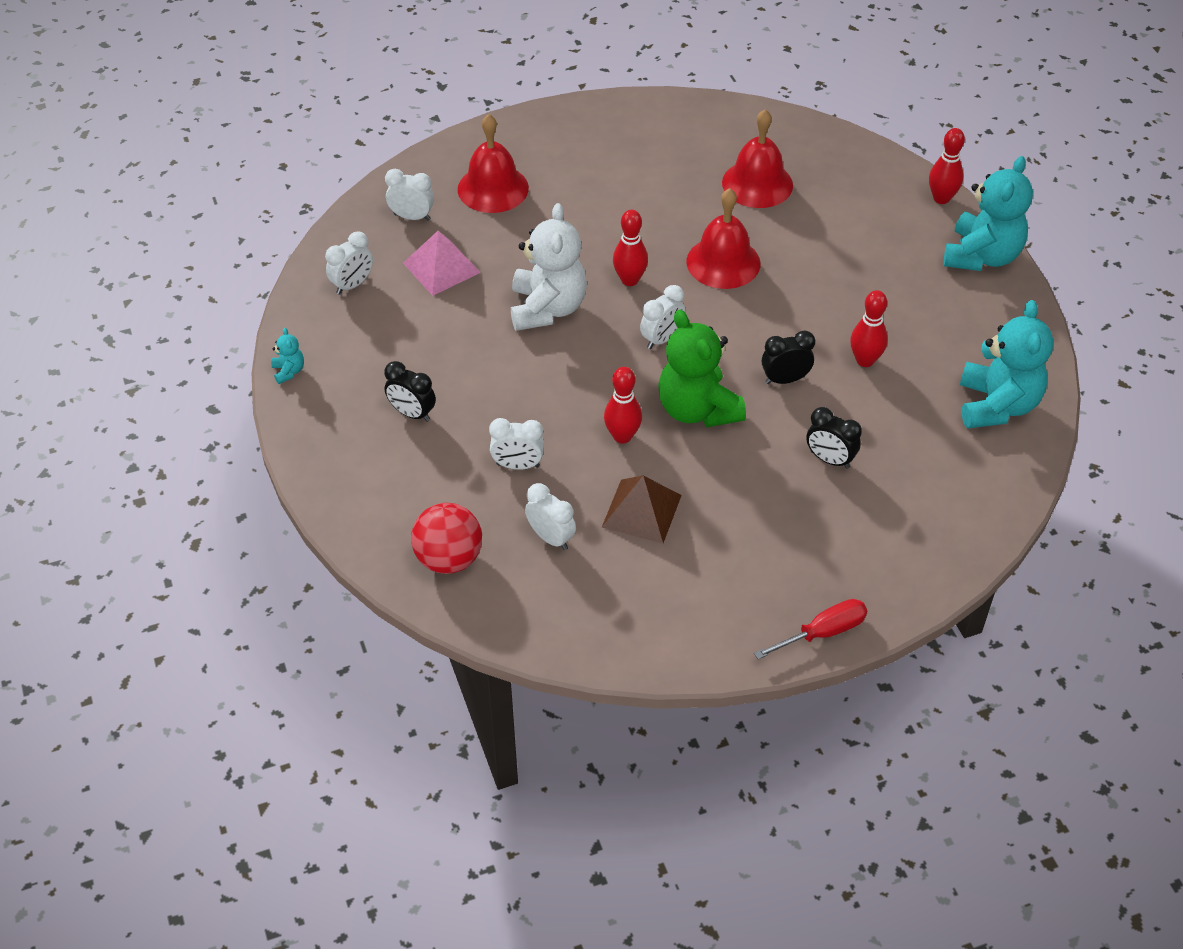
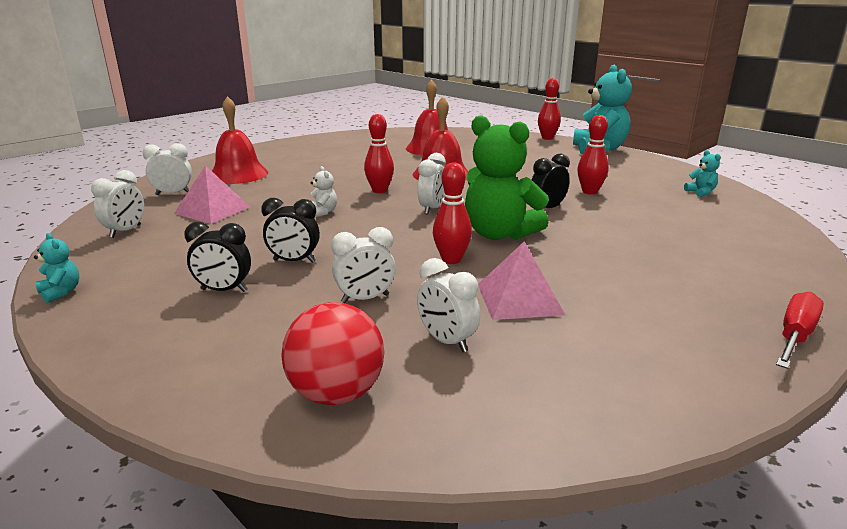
camera: 25 degrees left, 25 degrees down
white teddy bear [511,203,587,331] -> white teddy bear [311,166,337,217], size x0.42
white clock [525,483,576,550] -> white clock turned 150 degrees counterclockwise [417,258,480,352]
brown pyramid [602,476,682,544] -> pink pyramid [478,241,565,320]
black clock [806,407,862,469] -> black clock moved to [261,198,320,263]
turquoise teddy bear [960,300,1053,429] -> turquoise teddy bear [684,150,721,197], size x0.42

